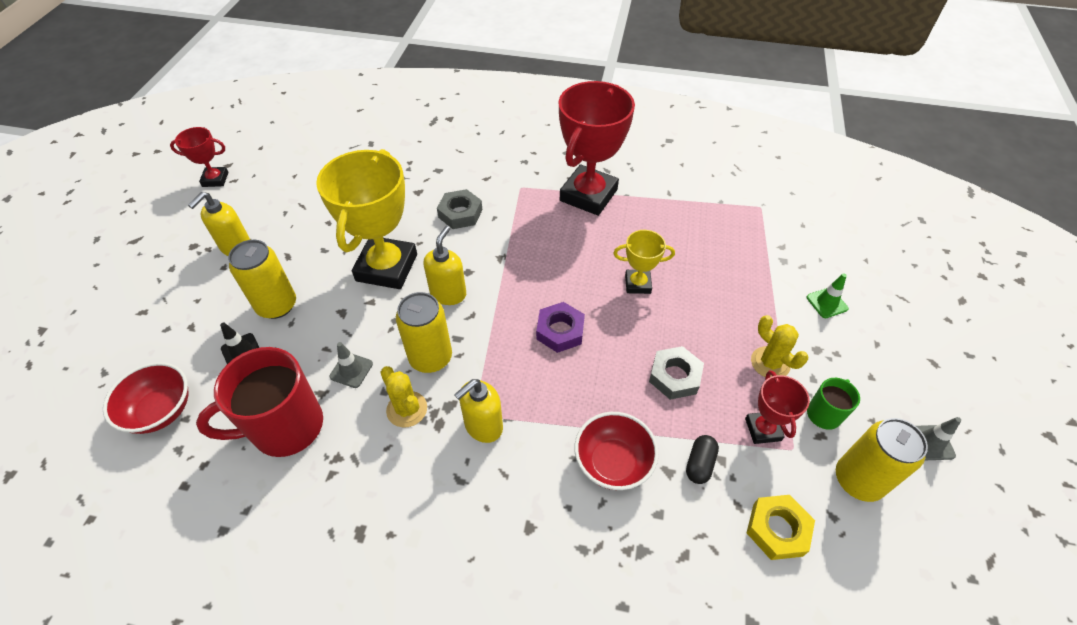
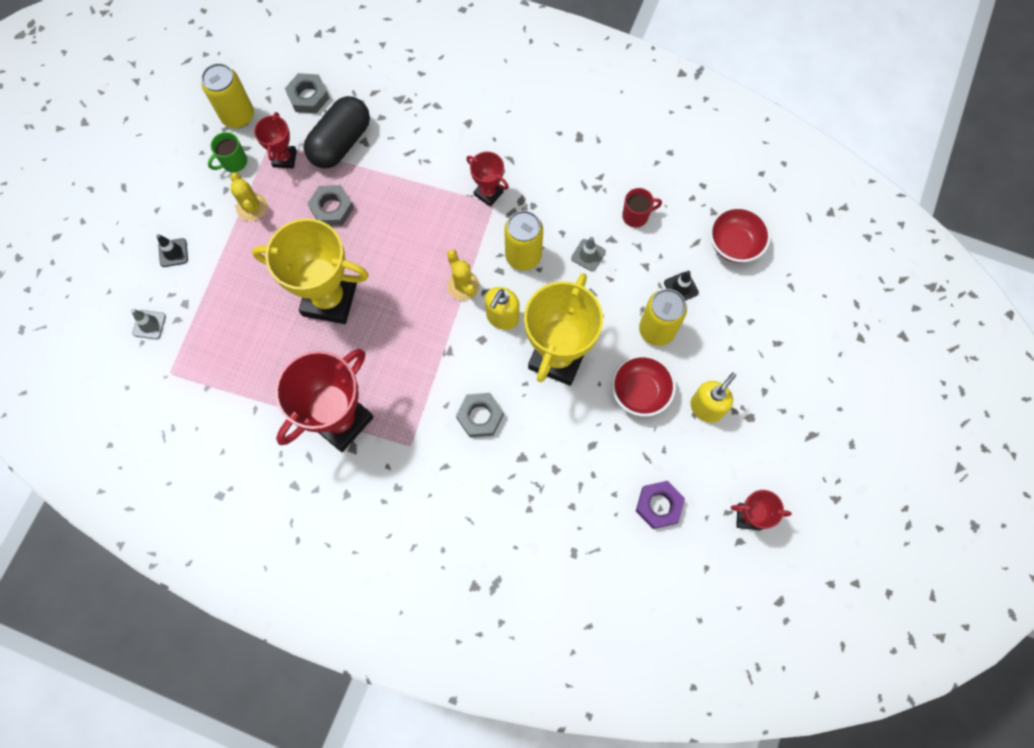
camera: 170 degrees left, 20 degrees up
red mug [196,347,323,457] -> red mug [622,188,662,228], size x0.49
yellow cactus [380,366,427,427] -> yellow cactus moved to [447,250,480,301]
yellow soap dispenser [454,379,503,443] -> red trophy [466,152,509,207]
purple nut [536,302,585,353] -> purple nut moved to [636,481,685,529]
red bowl [574,412,659,490] -> red bowl moved to [612,355,676,416]
yellow trophy [613,230,675,294] -> yellow trophy [252,218,369,324], size x2.03
black capsule [686,435,719,484] -> black capsule [304,96,370,168], size x2.21
yellow nut [747,495,815,560] -> grey nut [285,73,329,113]
green traffic cone [807,273,849,318] -> black traffic cone [157,234,188,267]
grey traffic cone [916,417,961,460] -> grey traffic cone moved to [131,309,166,339]

